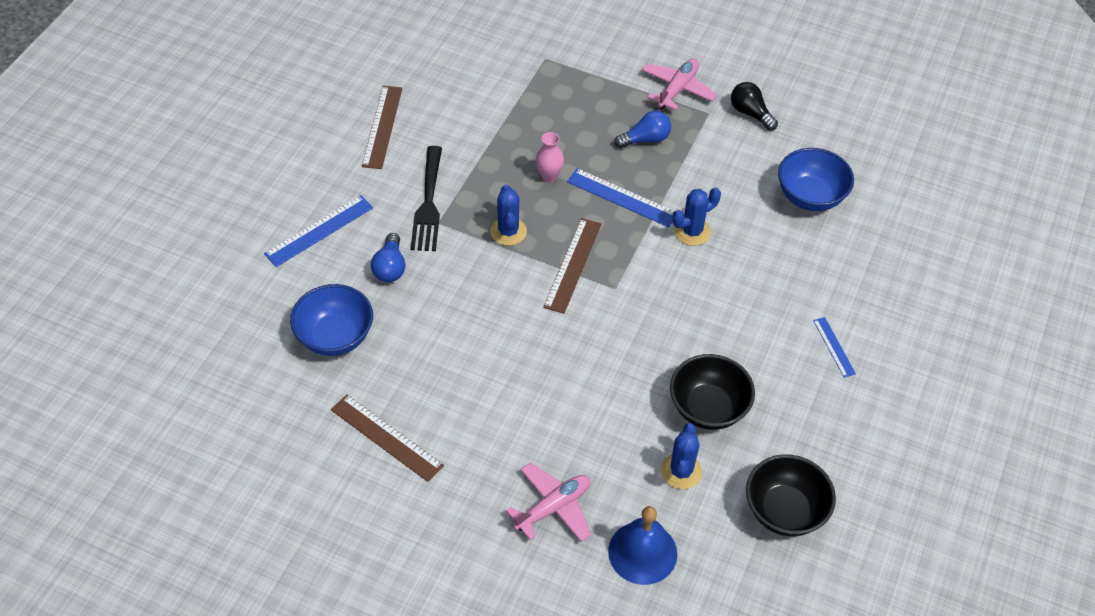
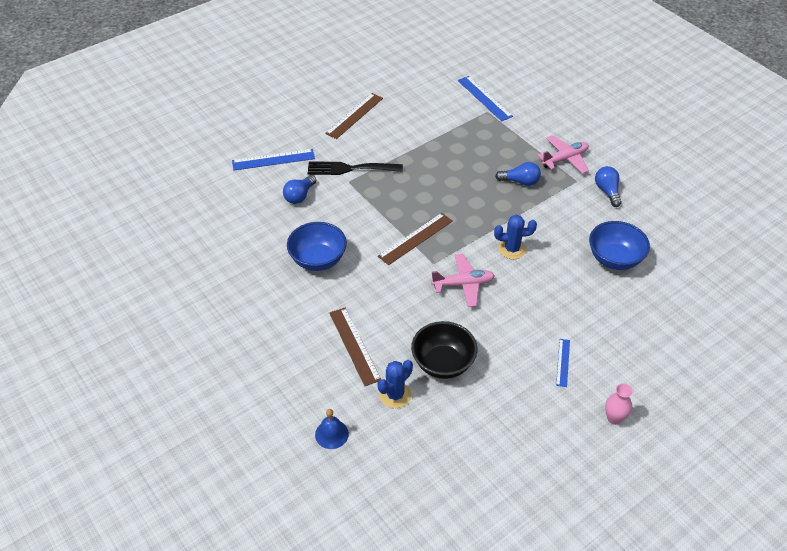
camera: 30 degrees right, 5 degrees down
blue bowl [290,284,373,356] -> blue bowl moved to [287,222,347,271]
brown ruler [331,394,444,482] -> brown ruler moved to [329,308,381,386]
black fork [410,146,442,251] -> black fork turned 60 degrees clockwise [308,161,403,175]
blue cactus [490,185,527,246] -> none
pink plane [506,463,591,542] -> pink plane moved to [431,254,495,307]
pink vase [536,132,564,182] -> pink vase moved to [605,383,633,425]
blue ruler [567,168,675,227] -> blue ruler moved to [458,76,513,121]
blue bell [608,506,677,585] -> blue bell [315,409,349,449], size x0.63
black light bulb [731,82,778,131] -> blue light bulb [595,166,622,207]
black bowl [746,454,836,536] -> none

